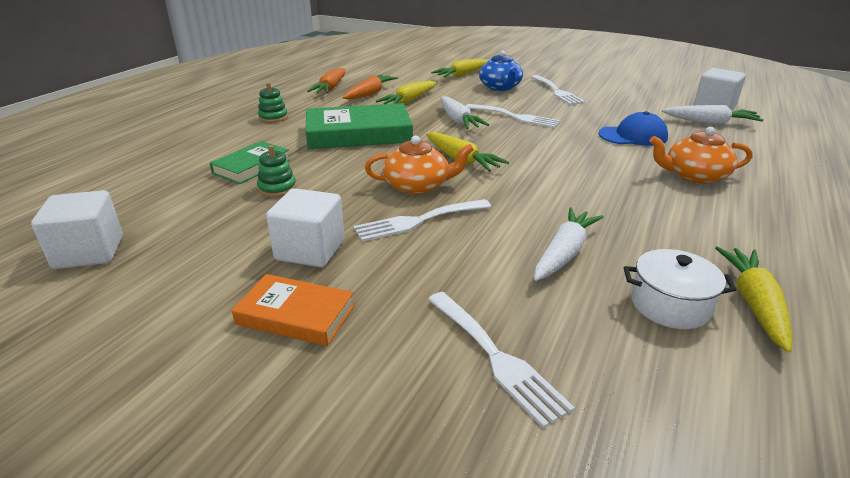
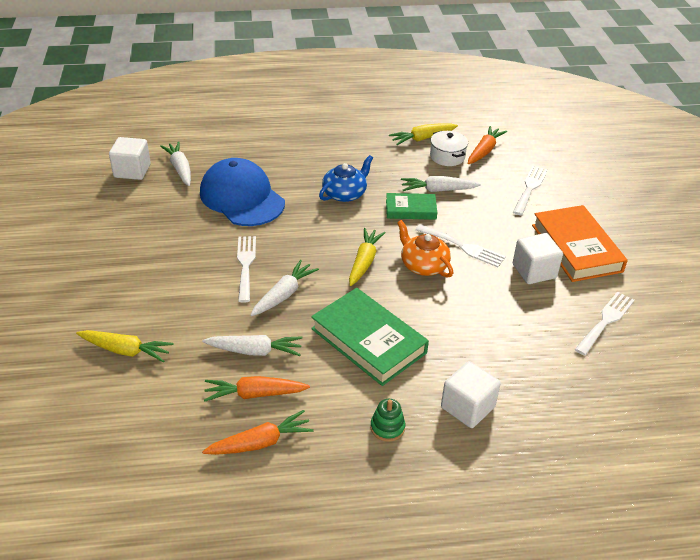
camera: 125 degrees left, 10 degrees up
white cube [31,190,123,269] -> white cube moved to [441,361,501,428]
green book [210,141,290,184] -> green book moved to [386,193,437,220]
orange book [232,274,355,346] -> orange book [532,205,628,282], size x1.73
green stacking toy [257,145,296,197] -> none
yellow carrot [376,81,436,104] -> white carrot [202,335,303,356]
blue teapot [479,50,523,91] -> blue teapot moved to [319,155,373,202]
white fork [531,75,585,105] -> white fork moved to [575,292,634,356]
blue cap [598,111,668,146] -> blue cap [200,158,285,226], size x1.73
orange teapot [650,127,753,184] -> none
none -> orange carrot [468,126,507,164]

